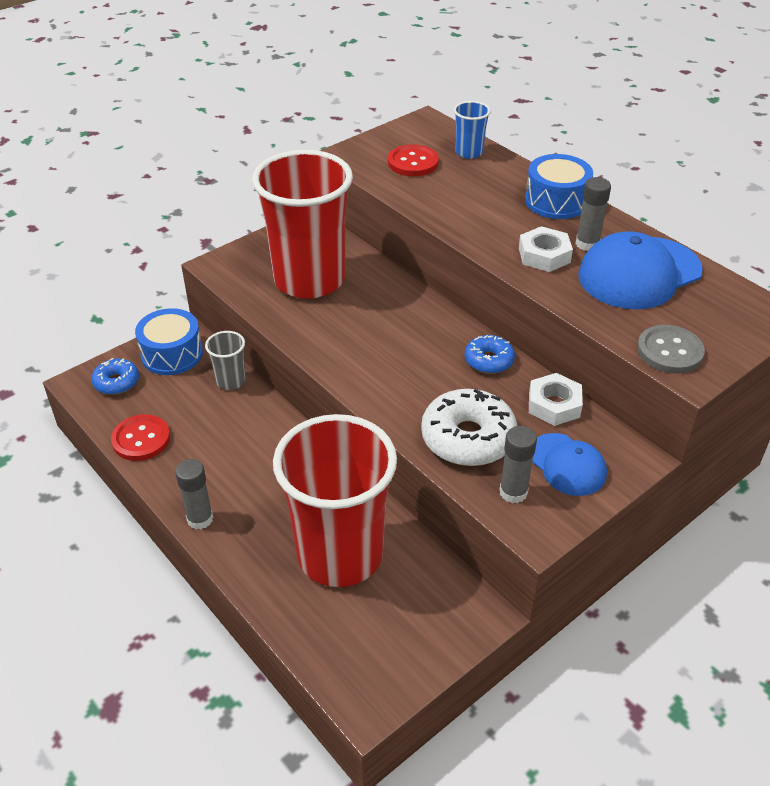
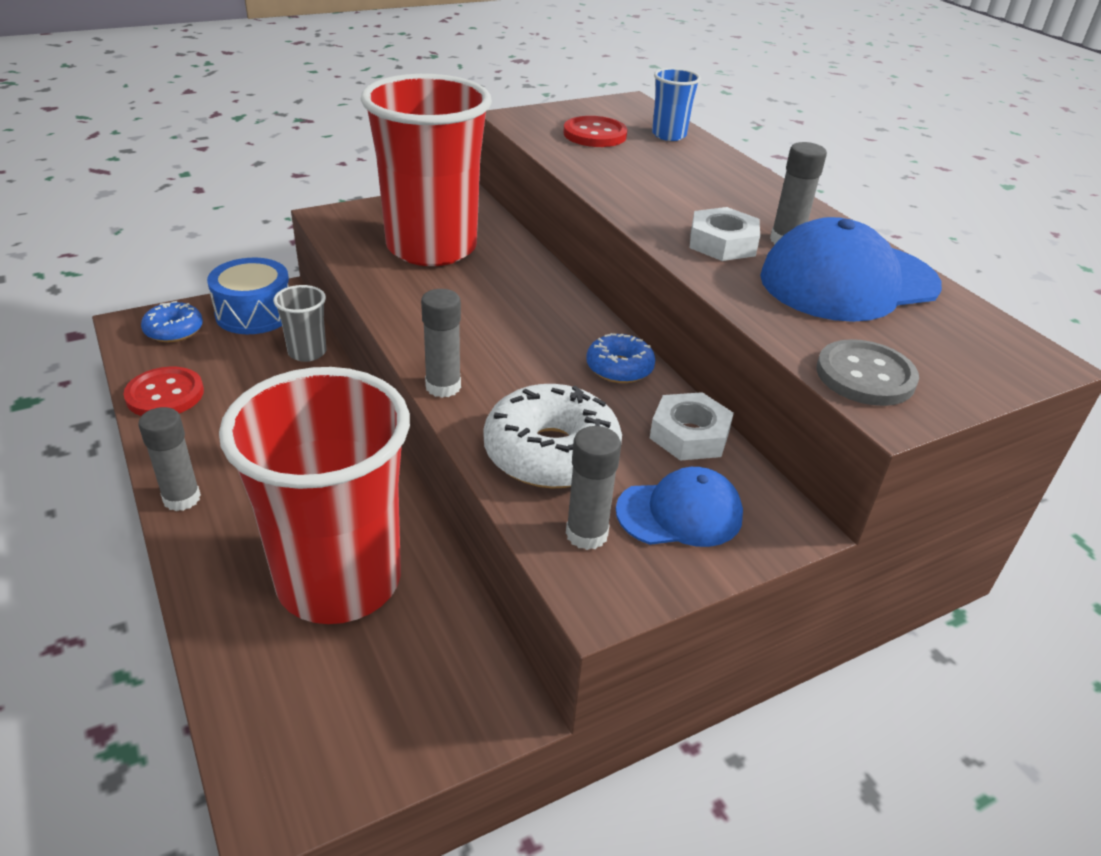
camera: 10 degrees right, 5 degrees down
blue drum [525,154,593,219] -> none
blue cap [532,433,607,496] -> blue cap turned 75 degrees counterclockwise [616,467,743,547]
none -> grey glue stick [421,289,461,398]

